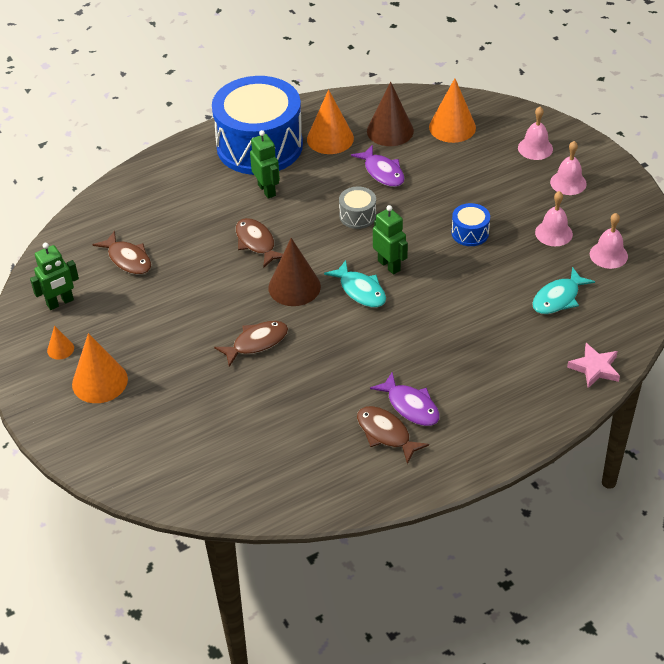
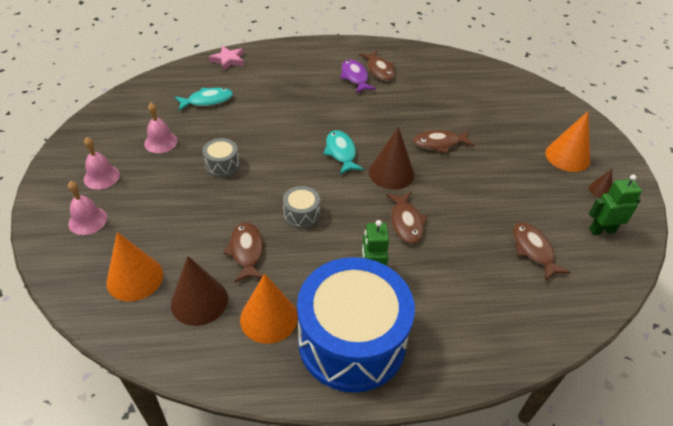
camera: 160 degrees left, 0 degrees up
orange cone [47,326,74,360] -> brown cone [589,169,612,198]
purple fish [351,145,405,187] -> brown fish [223,222,263,282]
green robot [373,205,408,274] -> none
blue drum [451,203,490,246] -> grey drum [202,138,239,177]
pink bell [590,213,628,269] -> none

